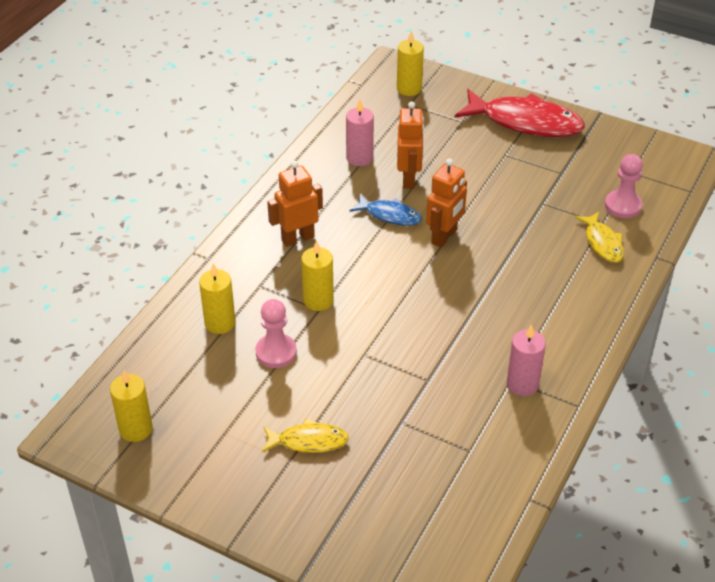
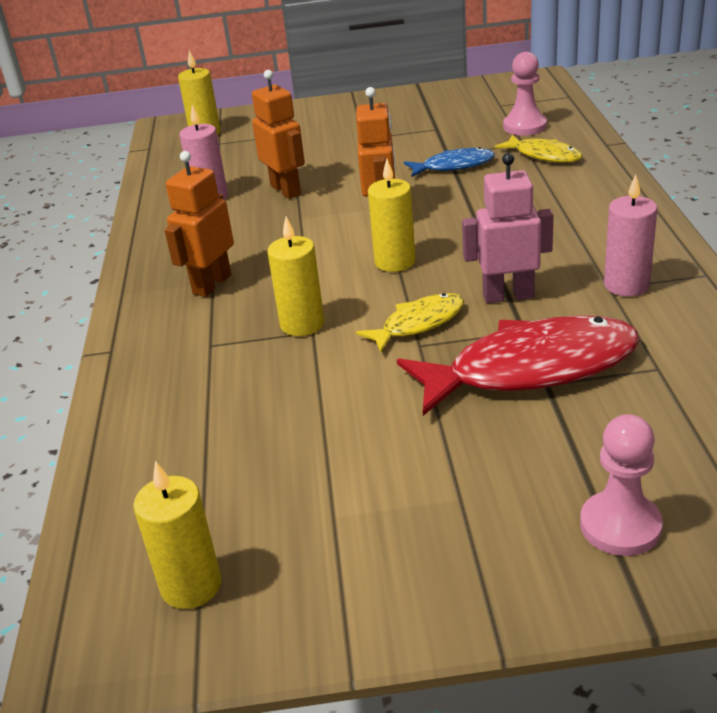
camera: 30 degrees left, 10 degrees down
yellow candle [199,263,236,334] -> yellow candle moved to [368,159,416,272]
pink pawn [255,299,297,368] -> pink pawn moved to [580,414,663,556]
yellow fish [262,418,349,453] -> yellow fish moved to [356,293,464,353]
blue fish [350,195,422,226] -> blue fish moved to [404,147,495,177]
red fish [455,89,585,137] -> red fish moved to [397,315,640,416]
none -> pink robot [462,153,553,303]

